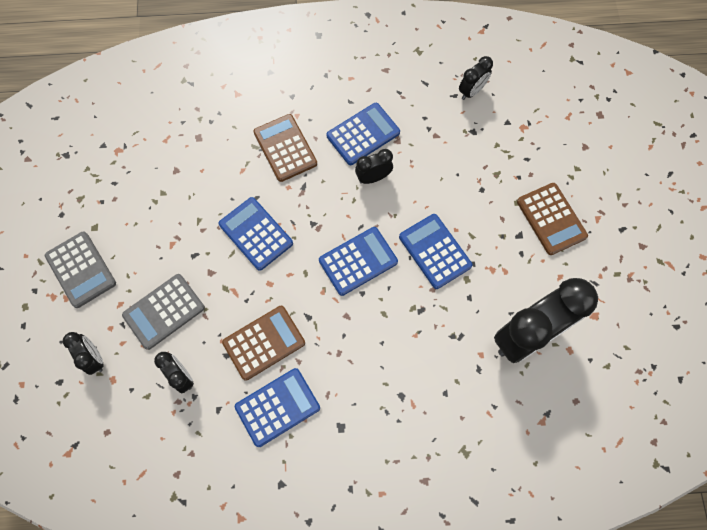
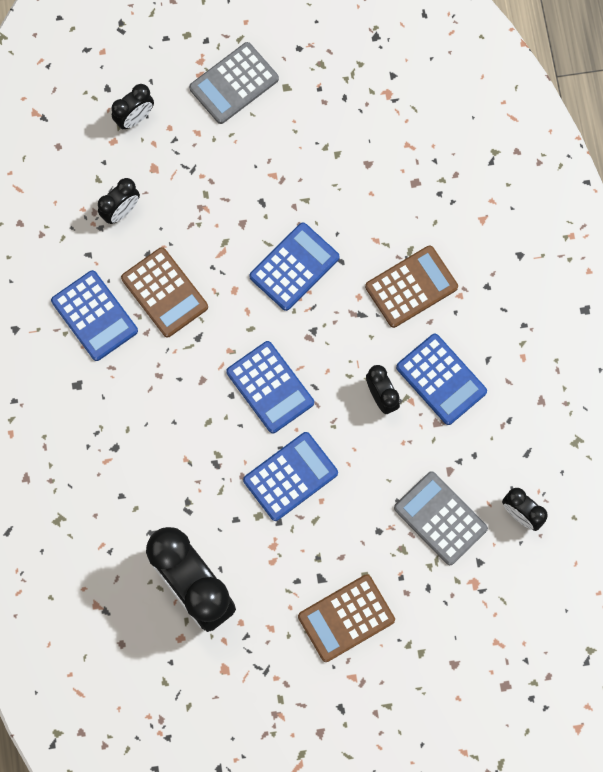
camera: 85 degrees right, 5 degrees up
grey calculator [122,274,205,350] -> grey calculator moved to [394,471,488,565]

